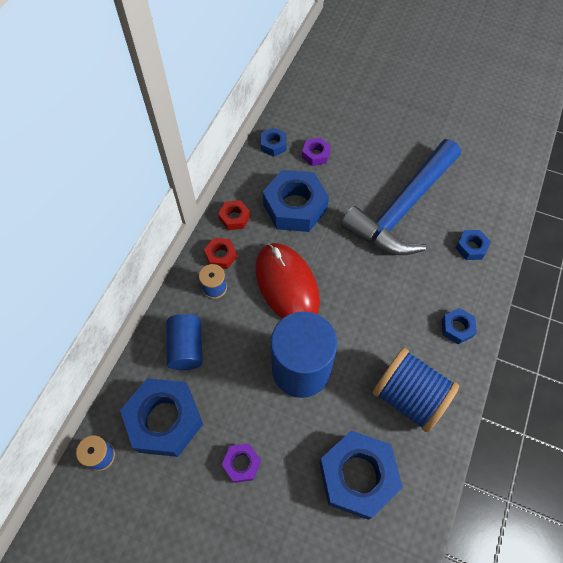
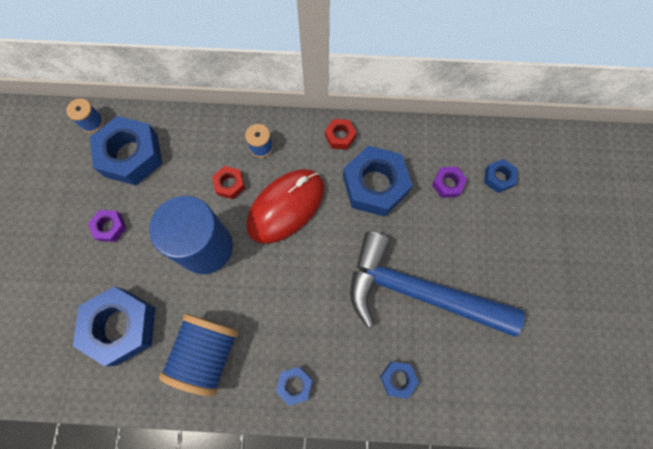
camera: 70 degrees right, 10 degrees up
blue cylinder [166,314,203,370] -> none
red nut [204,238,237,269] -> red nut moved to [212,166,245,199]
blue nut [261,127,287,157] -> blue nut moved to [484,159,518,193]

